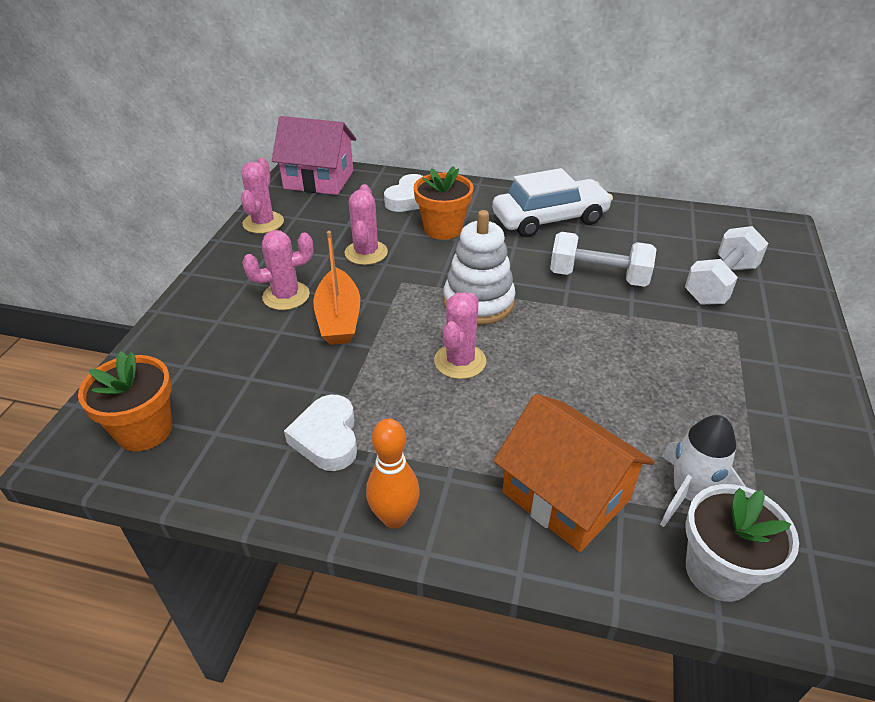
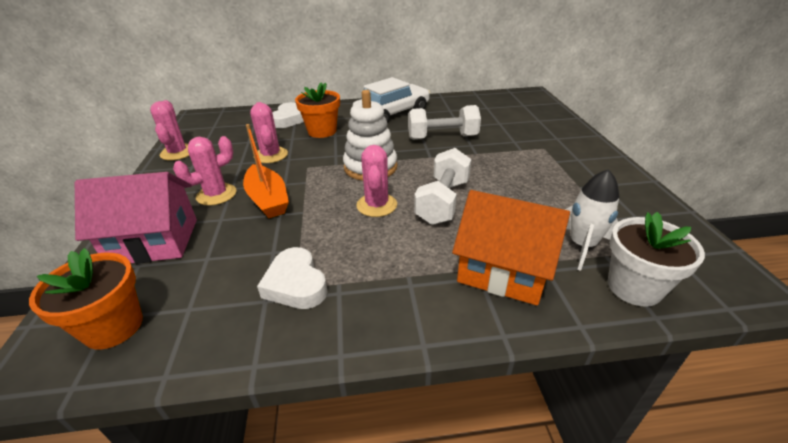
camera: 20 degrees left, 5 degrees down
pink house [272,116,356,195] -> pink house moved to [75,172,197,264]
orange bowling pin [366,419,420,529] -> none
white dumbbell [685,226,769,305] -> white dumbbell moved to [414,148,471,225]

